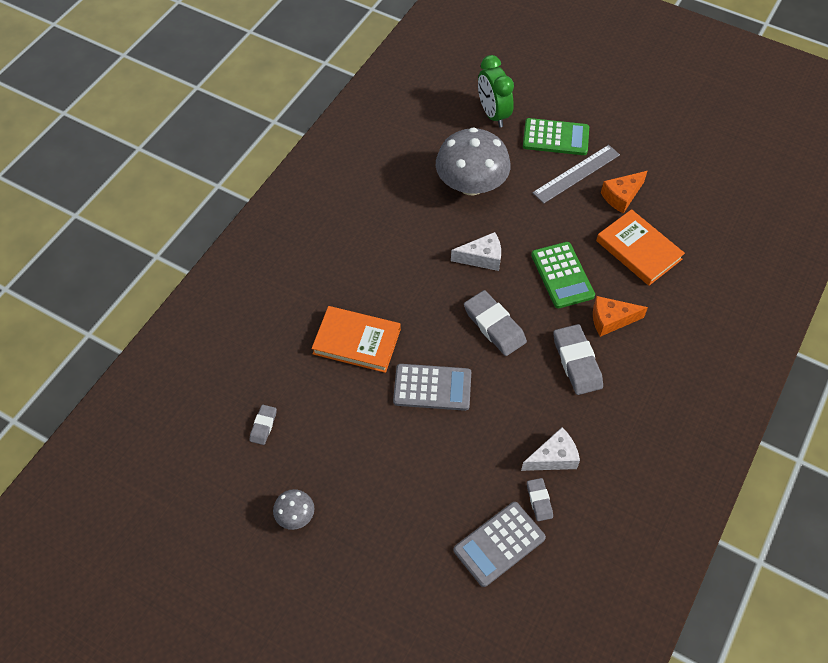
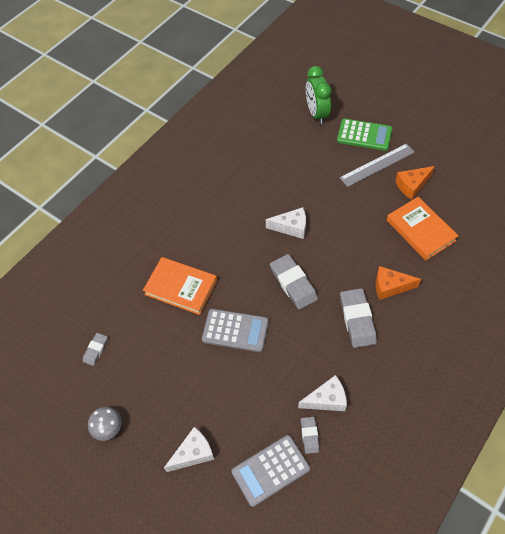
camera: 10 degrees right, 0 degrees up
grey mushroom [436,127,511,195] -> none
green calculator [531,242,595,308] -> none
none -> white cheese [164,427,214,472]

